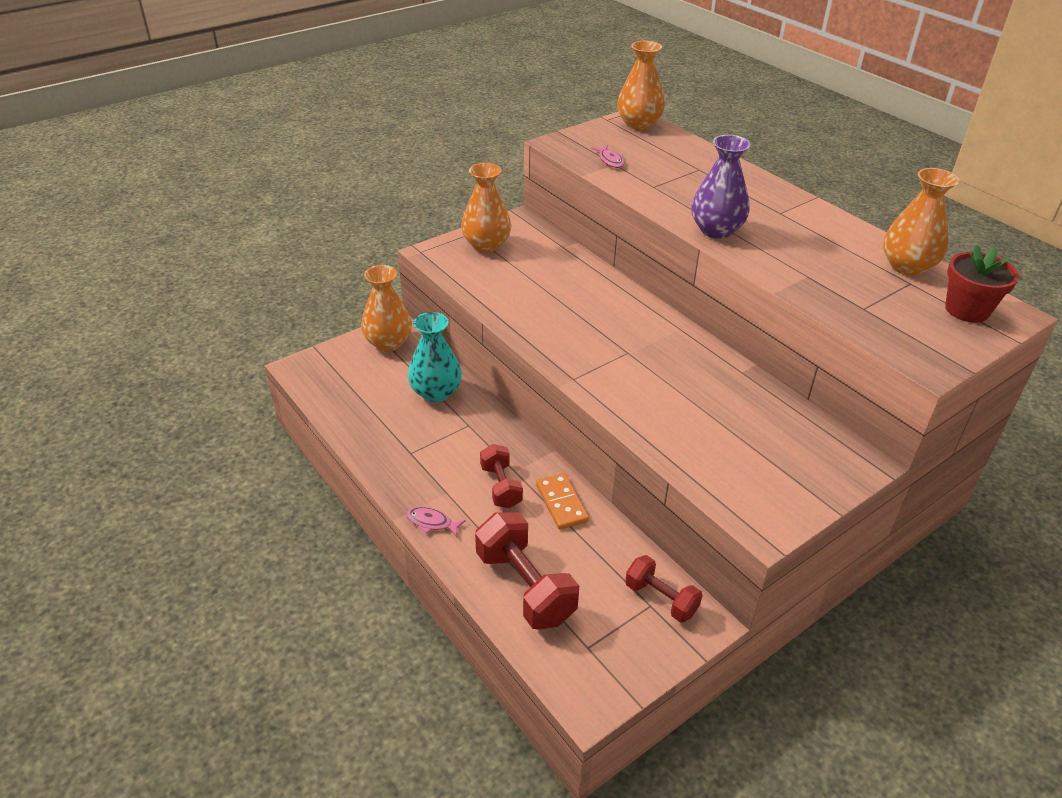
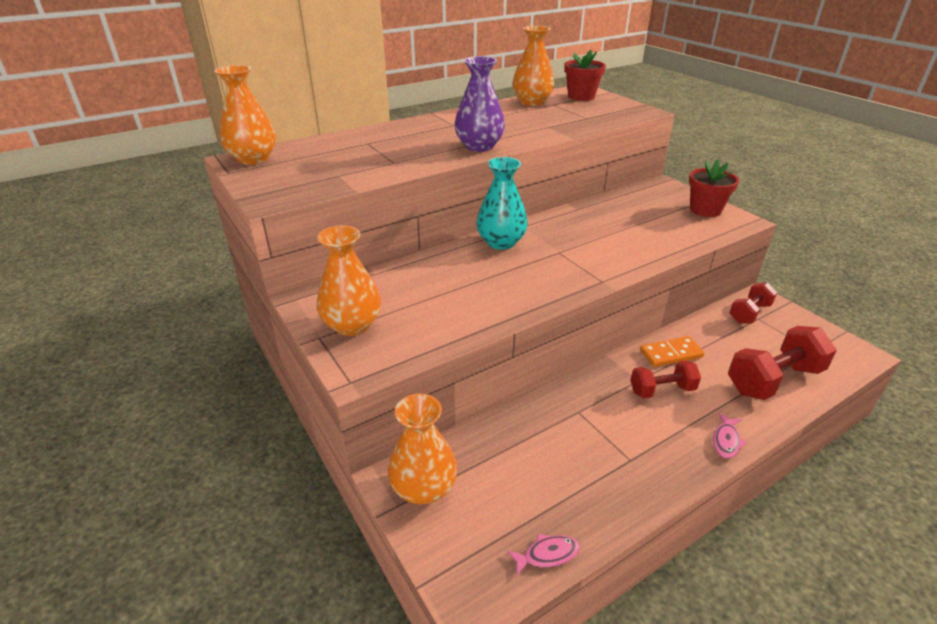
camera: 85 degrees left, 5 degrees down
turquoise vase [408,312,462,402] -> turquoise vase moved to [476,157,528,250]
pink fish [591,145,624,168] -> pink fish moved to [507,534,580,576]
none -> red flower pot [689,160,739,217]

